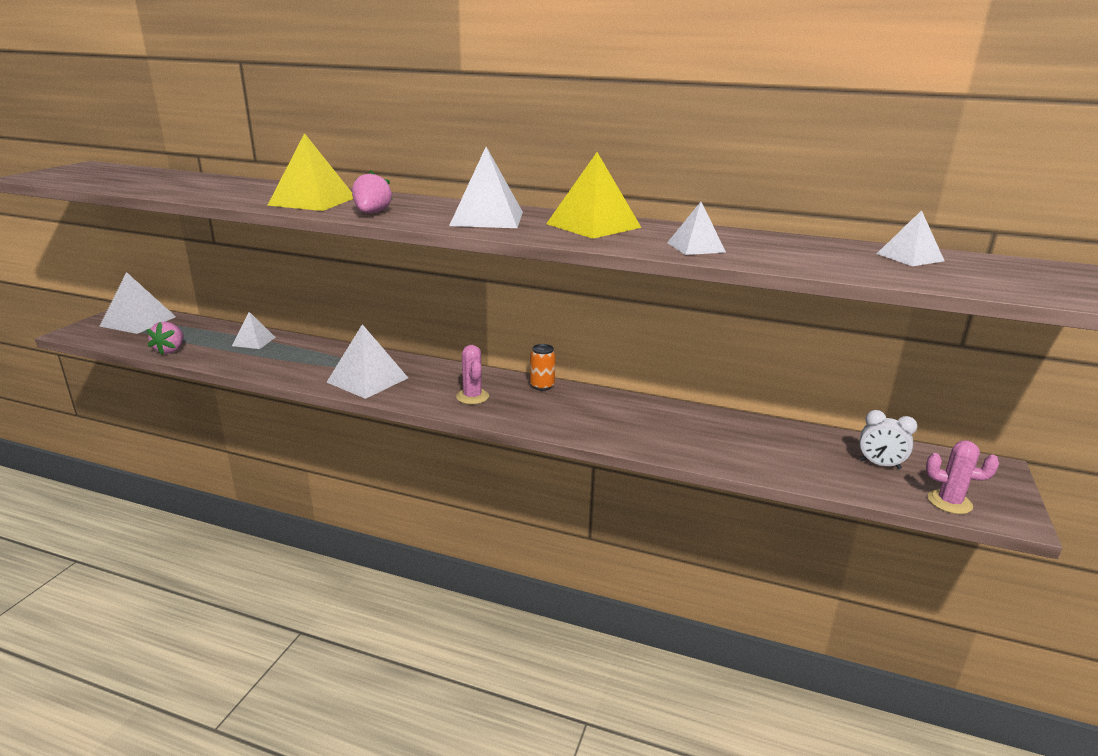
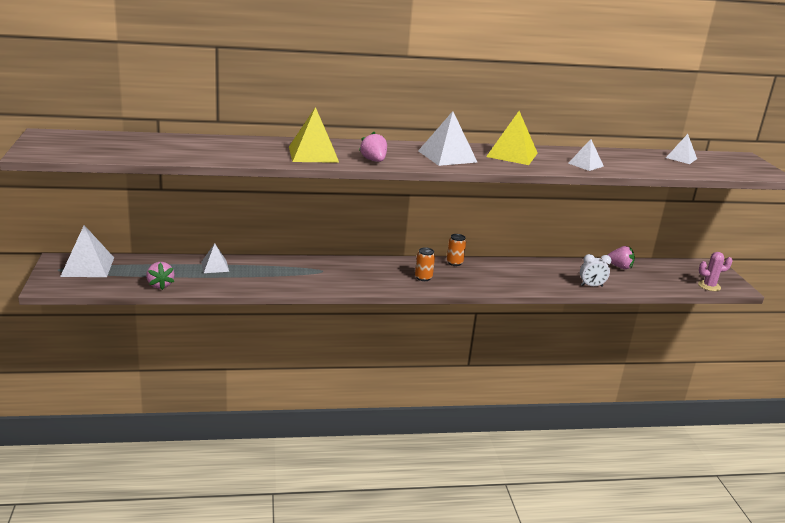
camera: 30 degrees left, 0 degrees up
white pyramid [326,324,408,399] -> none
pink cactus [456,345,489,404] -> orange can [415,247,435,281]
white clock [860,410,917,469] -> white clock moved to [580,254,611,287]
none -> pink strawberry [608,246,635,269]

